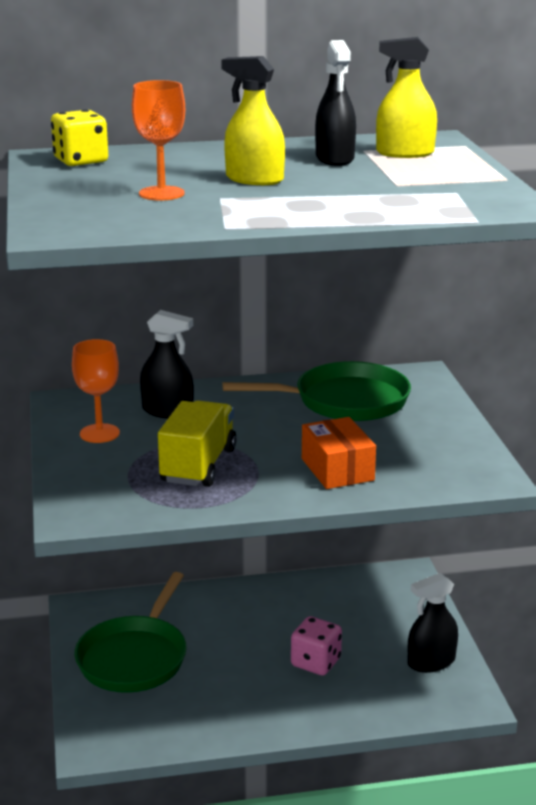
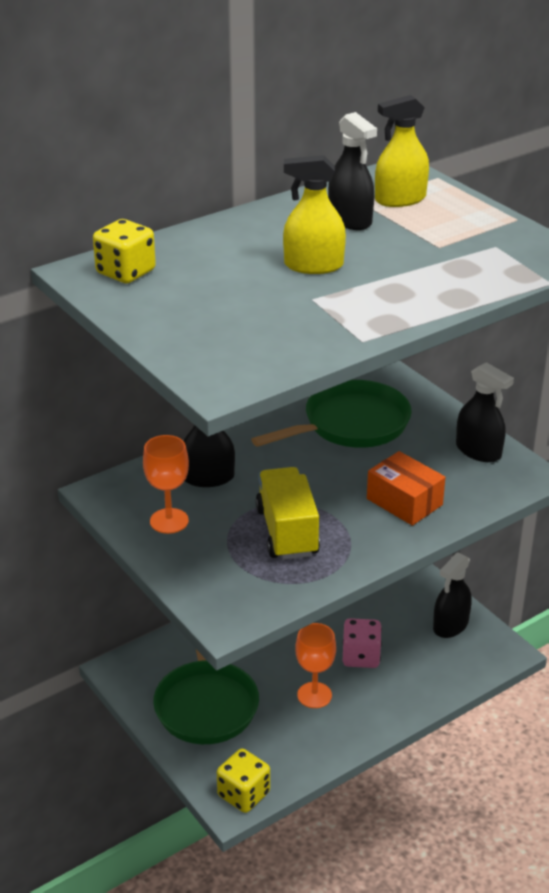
camera: 25 degrees left, 10 degrees up
orange goblet [132,80,185,200] -> orange goblet moved to [295,623,336,708]
none -> yellow dice [217,749,270,813]
none -> black spray bottle [456,362,514,462]

